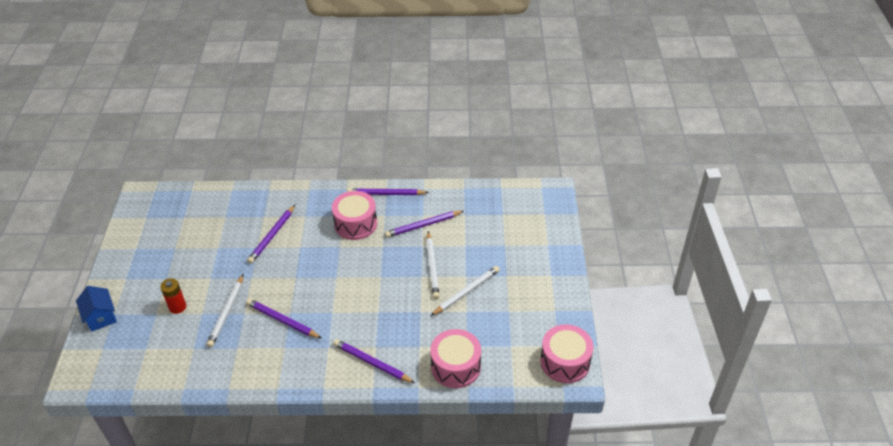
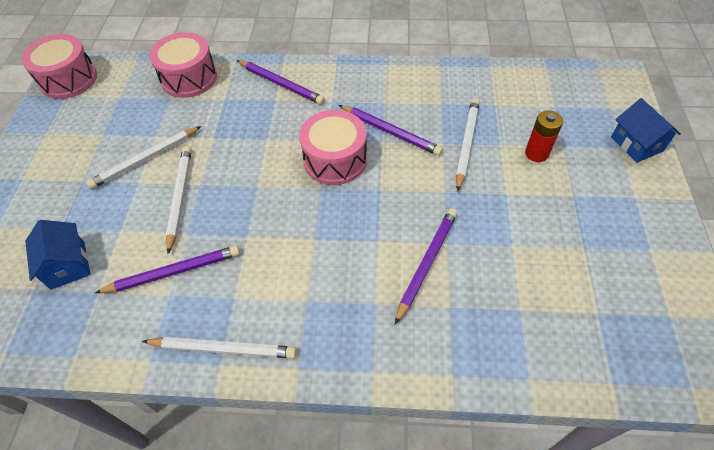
camera: 175 degrees left, 10 degrees up
pink drum [332,191,377,240] -> pink drum moved to [299,110,367,185]
purple pencil [347,188,429,195] -> white pencil [142,337,297,359]
none -> blue house [25,220,90,290]

